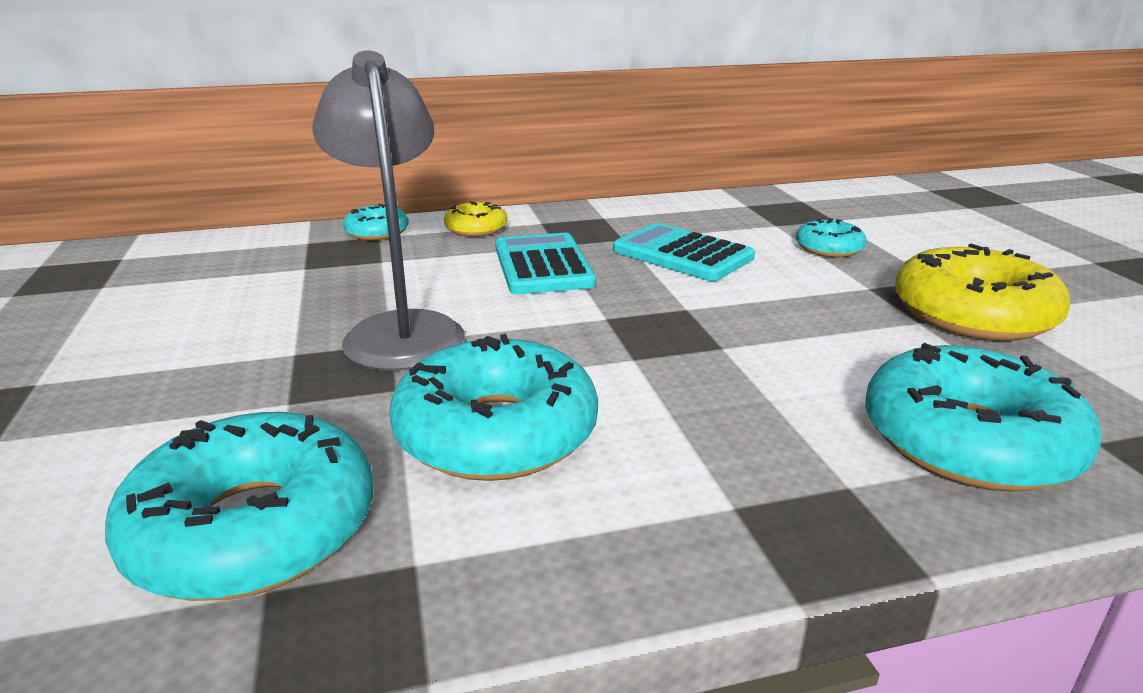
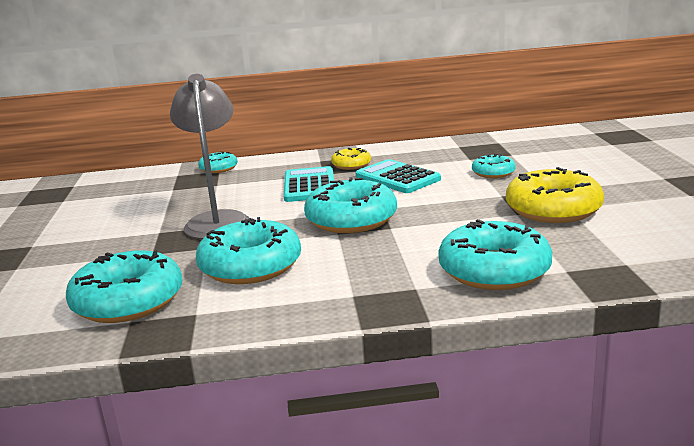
camera: 10 degrees right, 5 degrees down
yellow donut [444,201,507,237] -> yellow donut moved to [331,148,371,170]
none -> turquoise donut [304,177,397,233]

